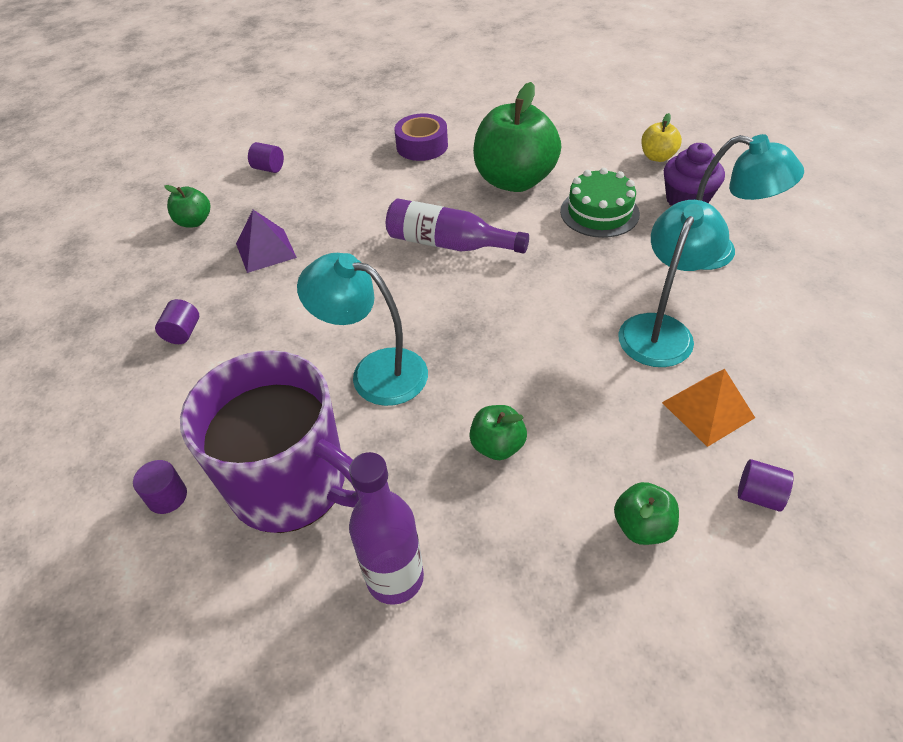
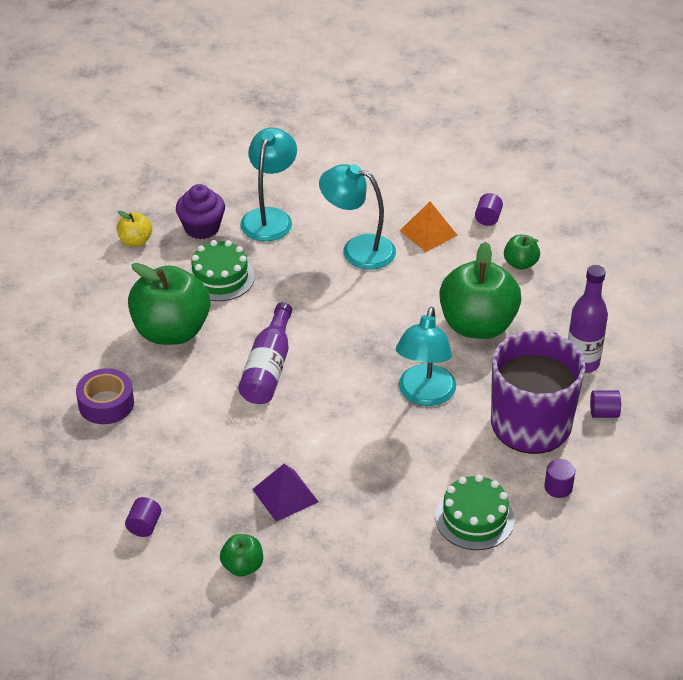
camera: 100 degrees left, 5 degrees down
purple cylinder [155,299,199,344] -> purple cylinder moved to [590,390,621,418]
green apple [469,405,527,460] -> green apple [439,242,521,339], size x2.15
none -> green cake [435,474,515,550]

